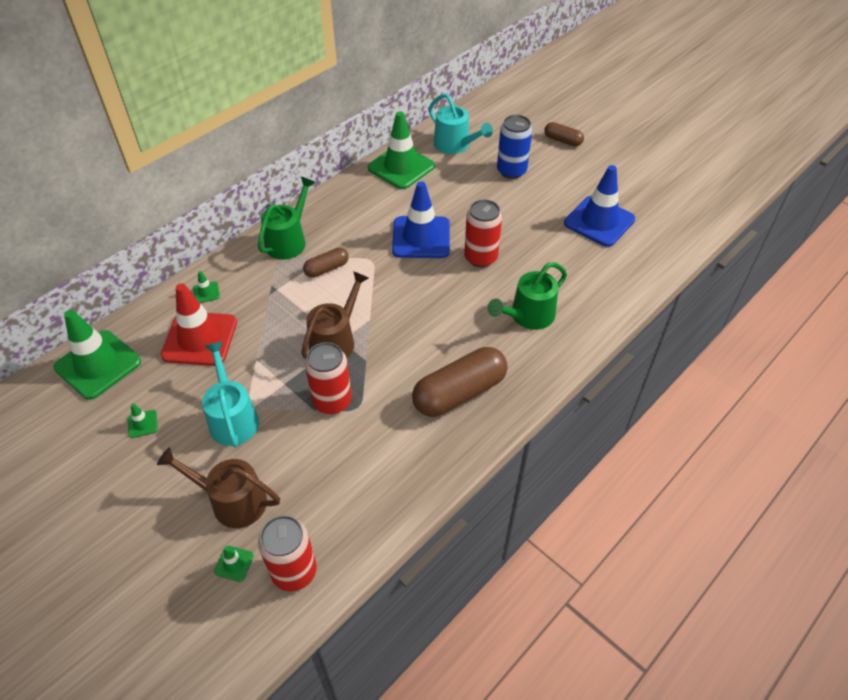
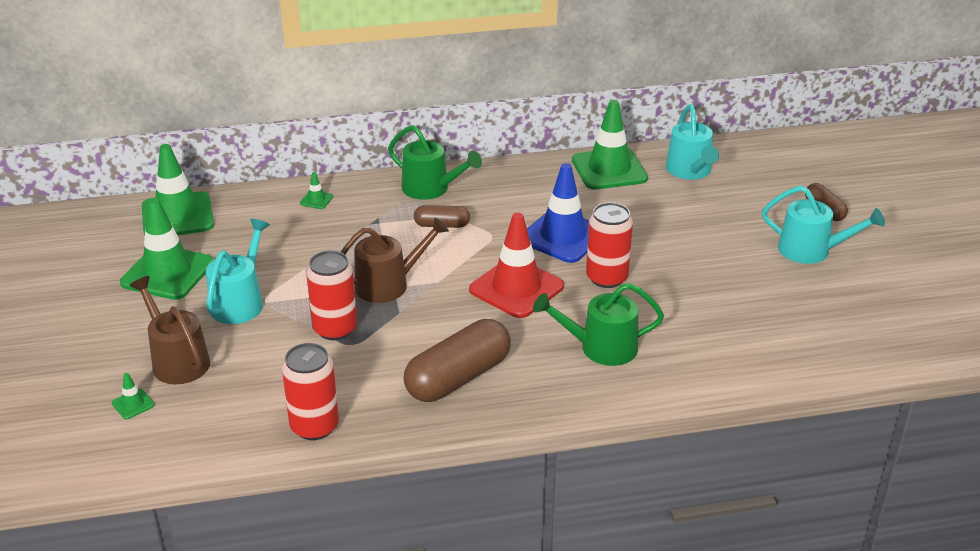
camera: 35 degrees right, 15 degrees down
green traffic cone [128,404,158,438] -> green traffic cone [120,198,213,300], size x2.48
red traffic cone [161,283,237,366] -> red traffic cone moved to [469,213,564,318]
green watering can [258,177,316,260] -> green watering can turned 60 degrees clockwise [388,125,482,200]
red can [258,515,317,591] -> red can moved to [282,343,339,440]
brown capsule [412,347,508,417] -> brown capsule turned 45 degrees counterclockwise [403,319,511,402]
blue can [497,115,532,179] -> none
blue traffic cone [564,165,635,247] -> none
none -> turquoise watering can [762,186,885,264]

